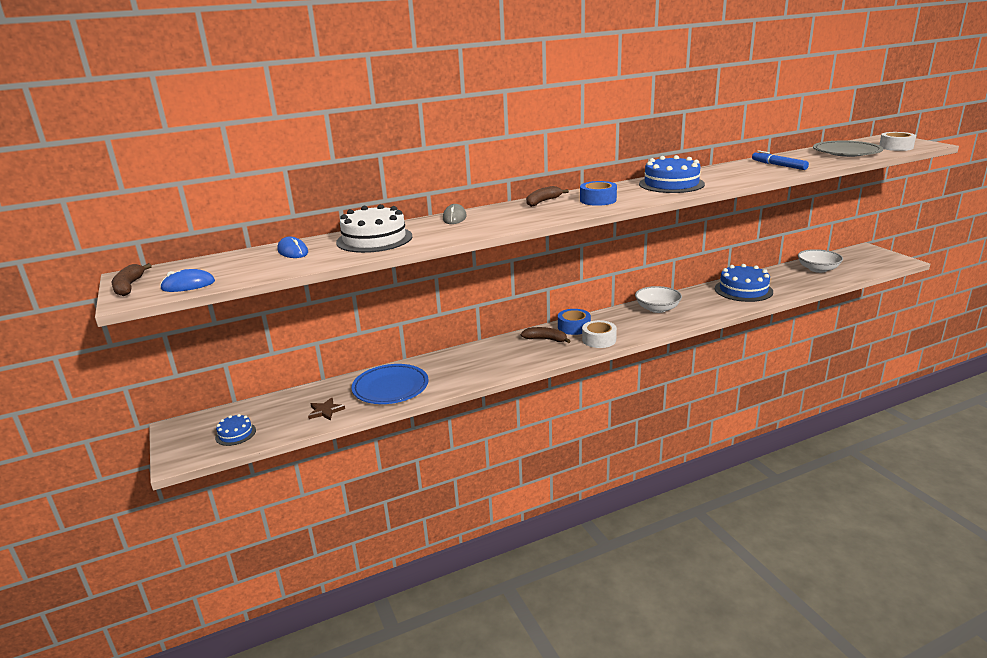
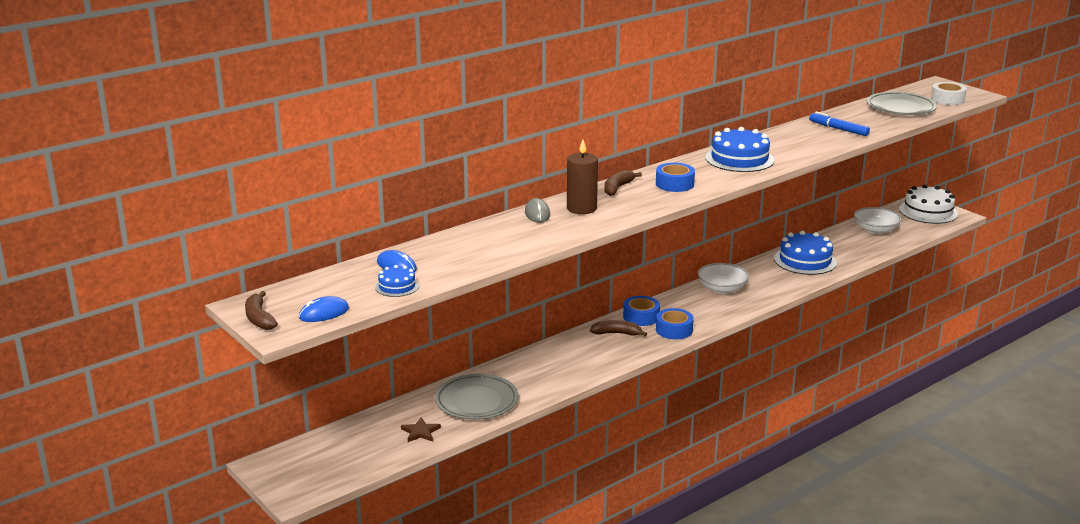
camera: 15 degrees left, 0 degrees up
blue cake [215,414,256,446] -> blue cake moved to [375,265,419,297]
white cake [336,204,412,253] -> white cake moved to [899,184,958,224]
blue plate [351,364,429,404] -> grey plate [435,374,518,420]
white tape [582,320,617,348] -> blue tape [656,308,694,339]
none -> brown candle [567,139,598,214]

